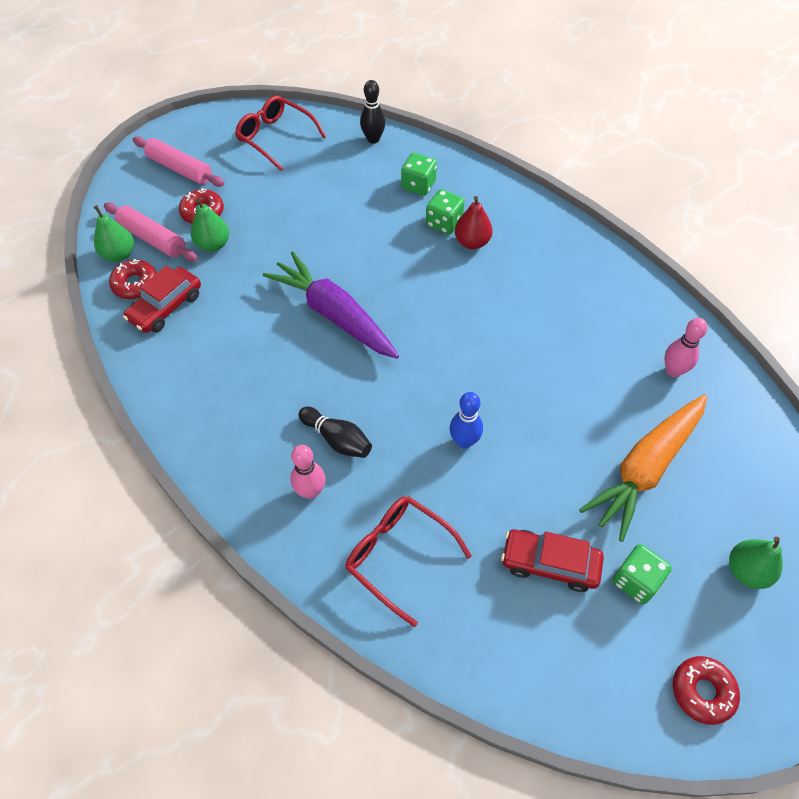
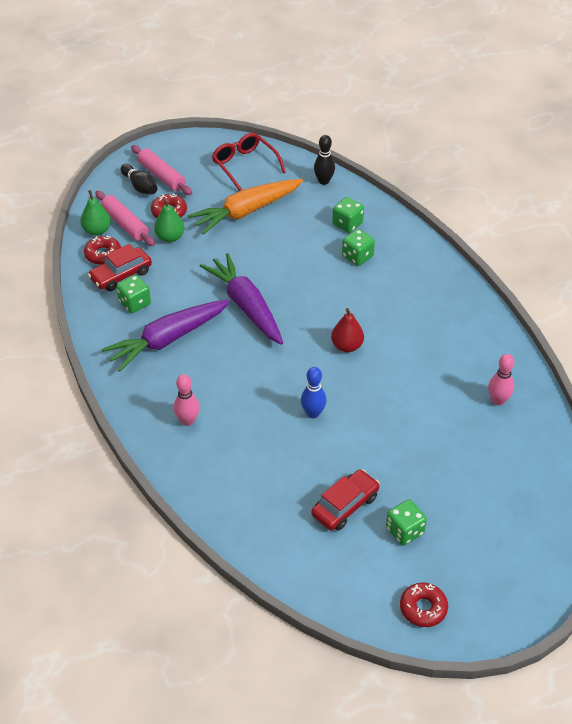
camera: 15 degrees right, 10 degrees down
black bowling pin [299,407,372,458] -> black bowling pin moved to [121,164,157,194]
red glasses [345,496,472,627] -> none
red pear [455,196,493,249] -> red pear moved to [331,308,364,352]
red car [501,529,604,592] -> red car turned 105 degrees clockwise [311,469,380,530]
orange carrot [579,394,707,542] -> orange carrot moved to [187,179,303,235]
green pear [729,537,783,589] -> none
none -> purple carrot [101,300,230,372]
none -> green dice [116,275,151,313]

